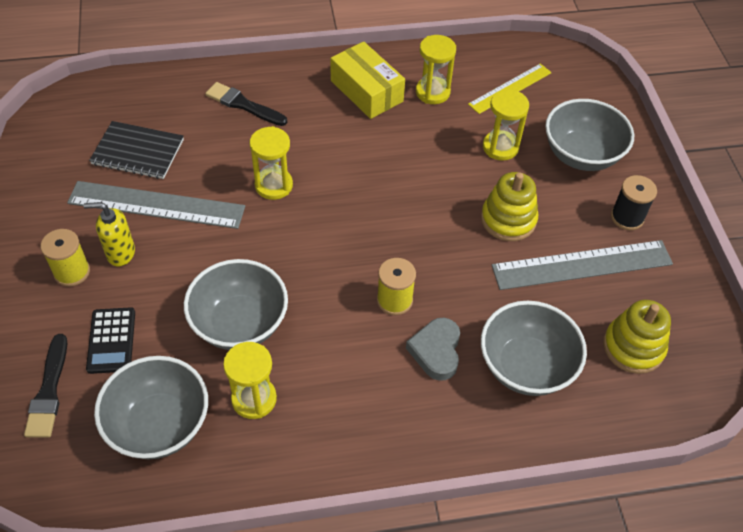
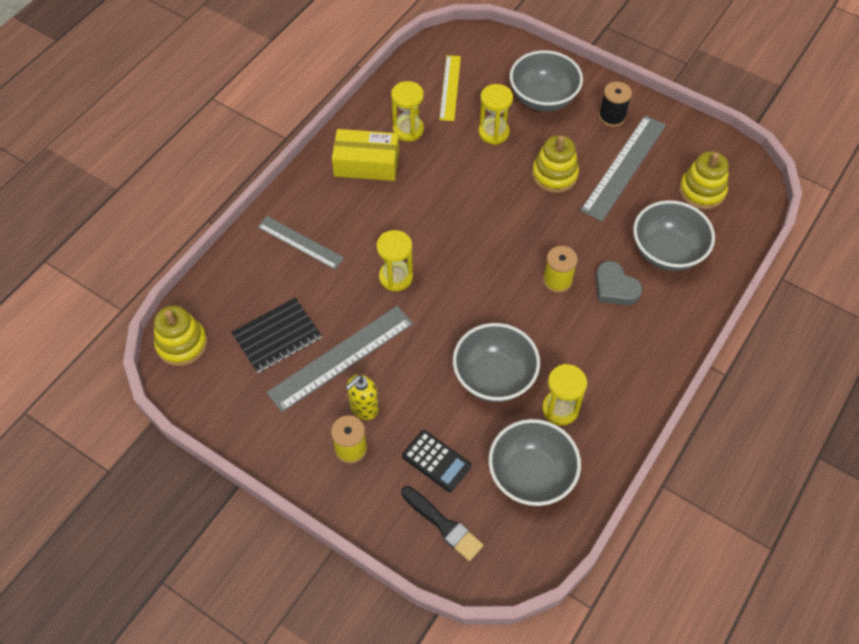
camera: 45 degrees left, 5 degrees up
black brush [205,82,287,126] -> grey ruler [258,216,344,269]
none -> yellow stacking toy [154,306,208,366]

